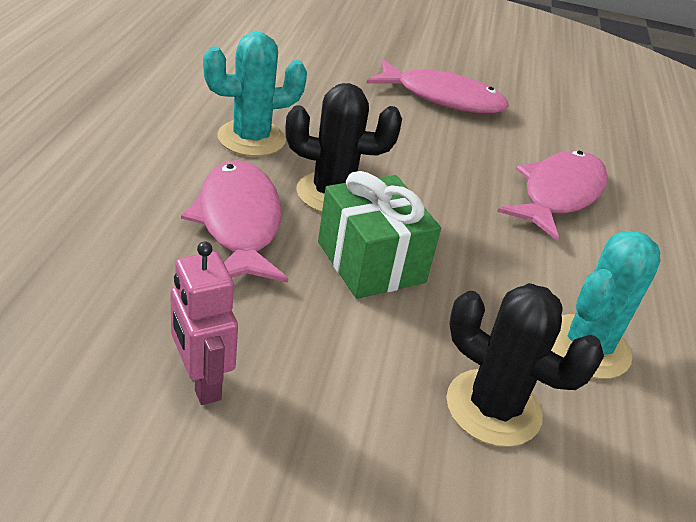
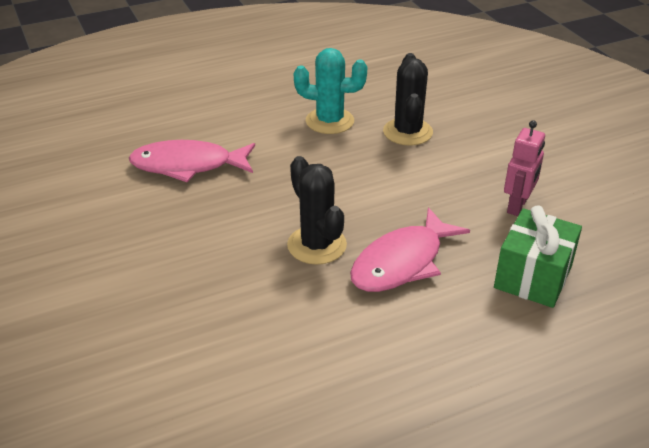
camera: 120 degrees left, 0 degrees up
turquoise cactus [203,32,307,156] -> none
green gift [318,171,441,299] -> green gift moved to [494,205,582,308]
pink fish [367,59,509,113] -> none

